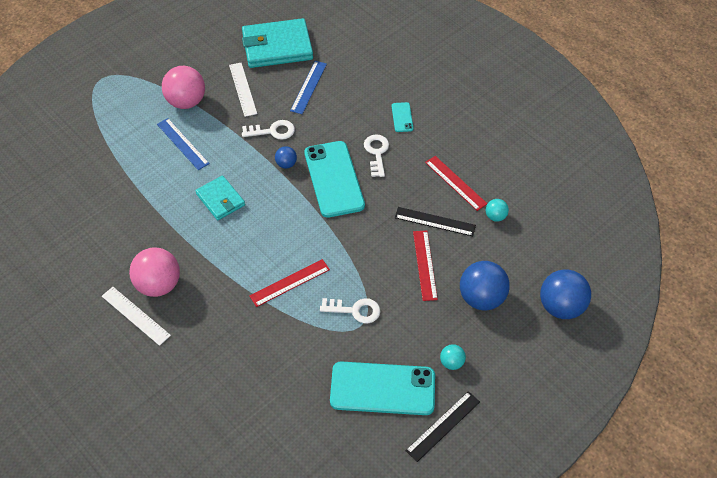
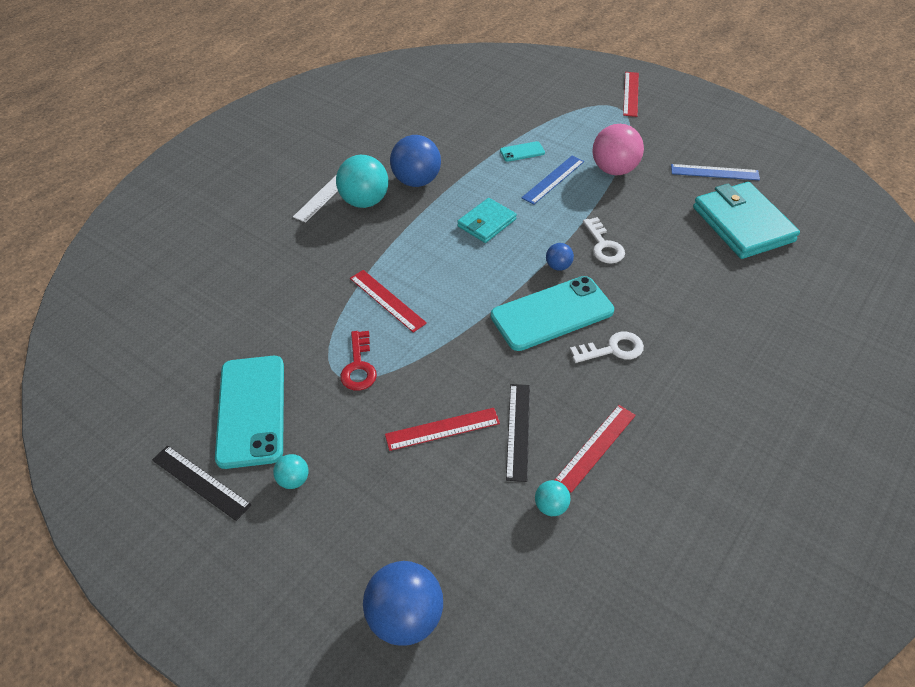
camera: 80 degrees right, 5 degrees down
pink ball [129,247,180,297] -> turquoise ball [336,155,389,208]
white ruler [229,63,257,117] -> none
blue ruler [290,61,327,114] -> blue ruler moved to [671,164,760,180]
white key [320,298,381,324] -> red key [340,331,377,391]
turquoise phone [392,102,413,132] -> turquoise phone moved to [500,141,545,162]
blue ball [460,261,510,311] -> blue ball moved to [390,135,441,187]
none -> red ruler [623,72,639,117]

